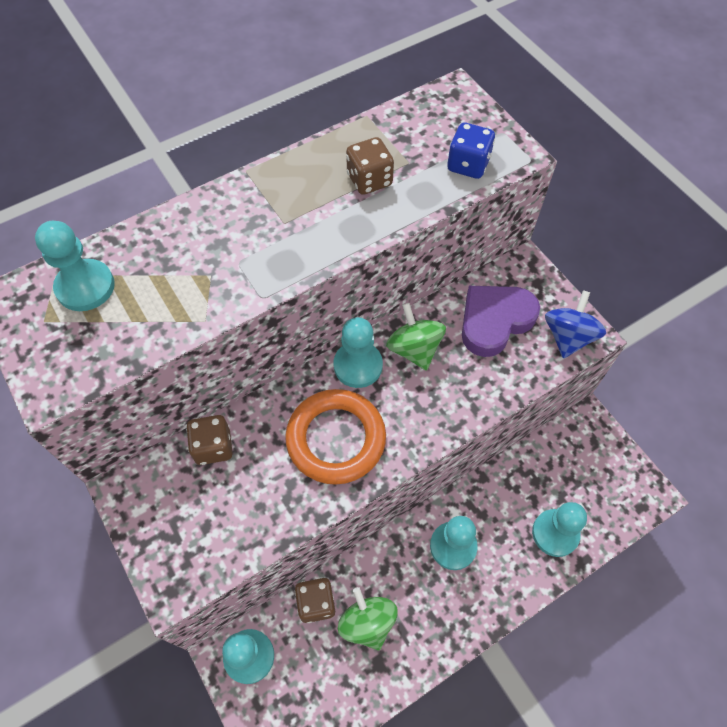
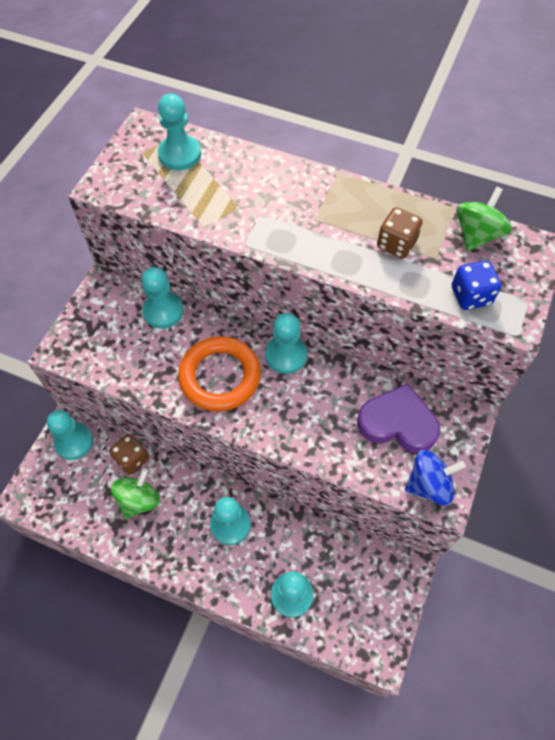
camera: 55 degrees right, 0 degrees up
brown dice [186,415,233,465] -> turquoise pawn [142,267,184,328]
green spinning top [386,303,446,371] -> green spinning top moved to [456,187,512,251]

